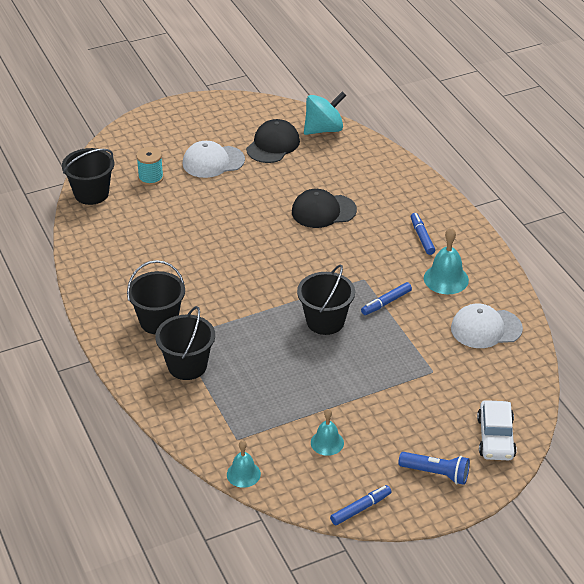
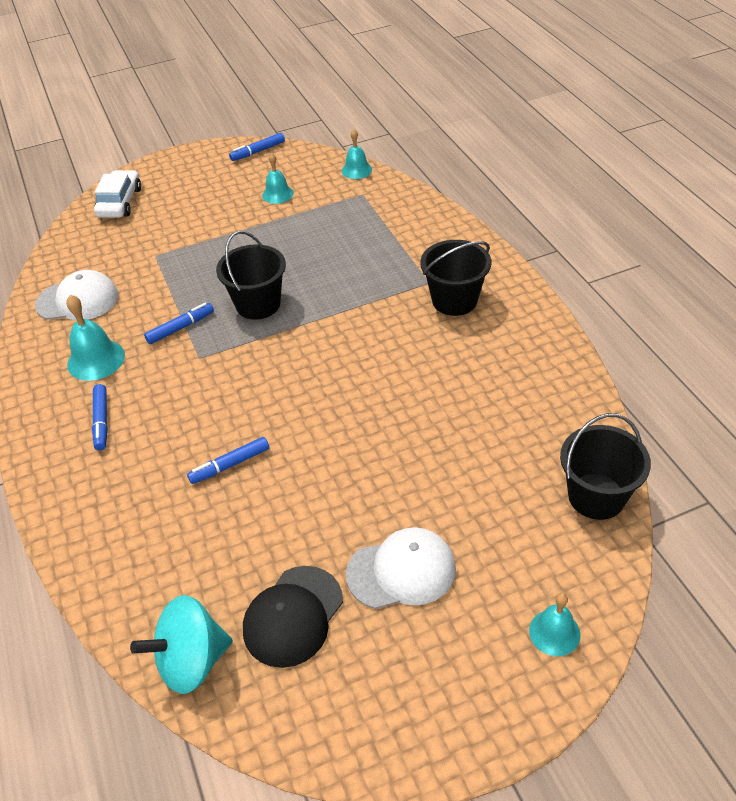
camera: 175 degrees left, 5 degrees up
turquoise spool [136,147,164,186] -> none
black bucket [155,306,215,380] -> none
black cap [292,189,357,228] -> blue marker [187,437,269,484]
blue flashlight [398,452,470,485] -> none
none -> turquoise bell [529,593,581,656]

